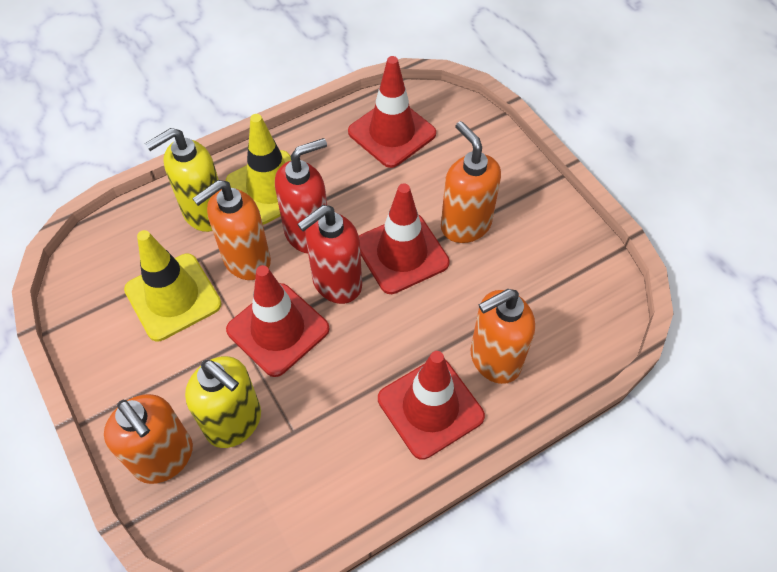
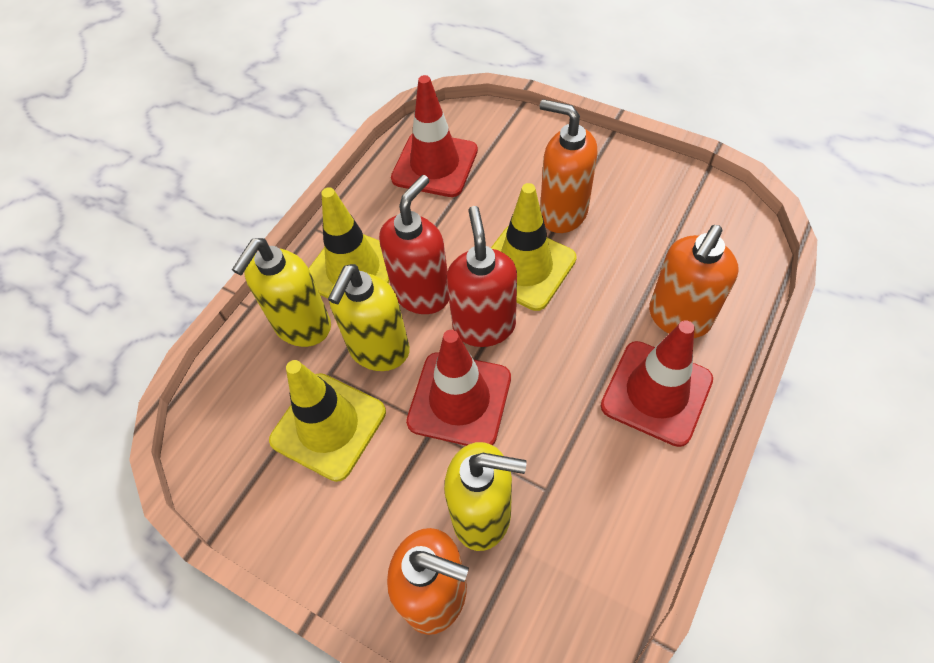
camera: 25 degrees left, 0 degrees up
orange soap dispenser [192,180,271,280] -> yellow soap dispenser [328,264,410,371]
red soap dispenser [297,205,362,304] -> red soap dispenser turned 150 degrees clockwise [447,206,517,347]
red traffic cone [359,183,450,294] -> yellow traffic cone [491,183,577,311]

